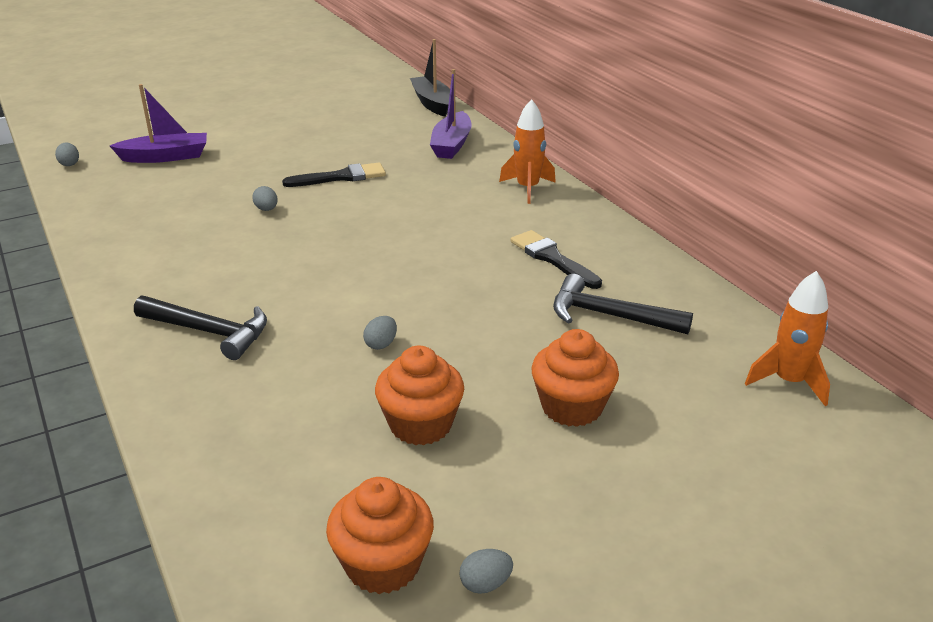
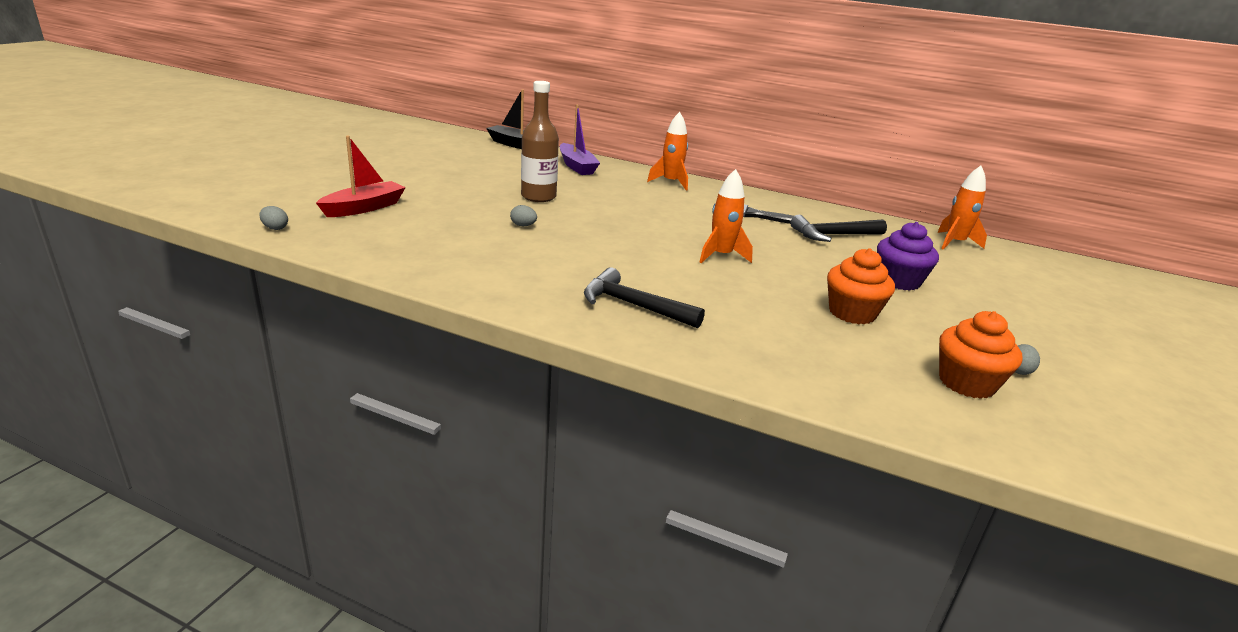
camera: 40 degrees left, 5 degrees down
purple boat [110,84,207,163] -> red boat [316,136,406,217]
black hammer [134,295,267,360] -> black hammer turned 135 degrees counterclockwise [584,267,705,328]
black brush [282,163,386,187] -> brown bottle [521,81,559,202]
grey egg [363,316,397,350] -> none
orange cupcake [531,329,619,427] -> purple cupcake [877,222,939,291]
none -> orange rocket [699,169,753,263]

